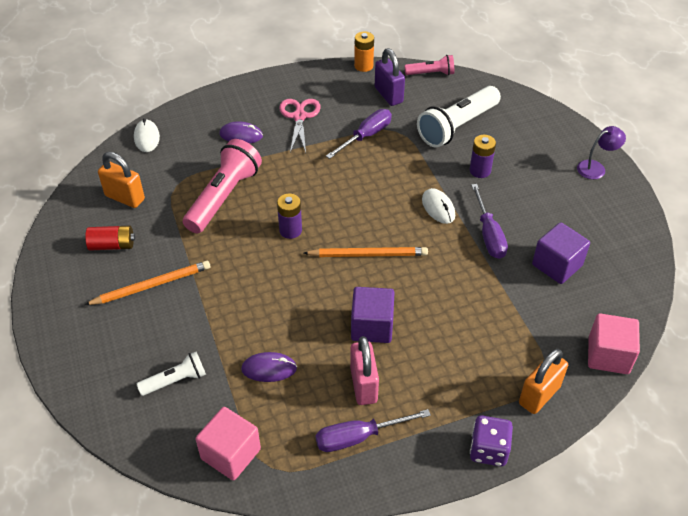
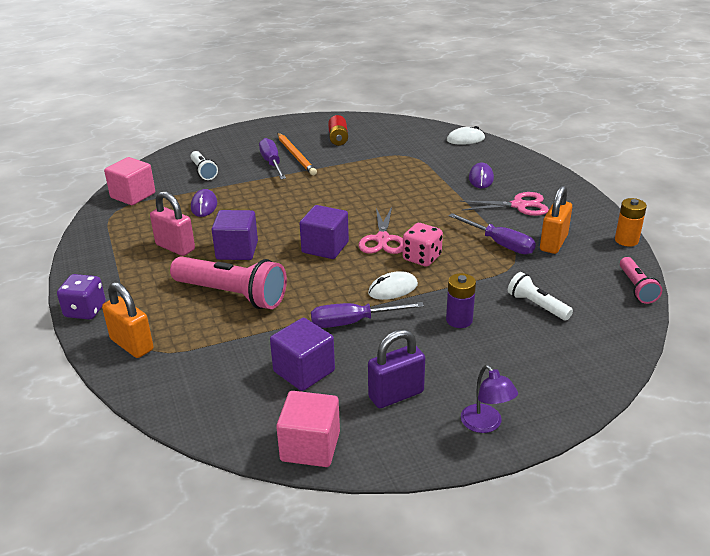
camera: 90 degrees right, 15 degrees down
orange padlock [98,152,145,208] -> orange padlock moved to [540,185,572,254]
pink flashlight [183,139,262,233] -> pink flashlight moved to [170,256,287,309]
purple battery [277,193,302,239] -> none
orange pencil [304,247,428,257] -> purple cube [300,205,349,259]
purple screwdriver [315,409,431,452] -> purple screwdriver moved to [259,138,286,179]
pink padlock [350,336,379,405] -> pink padlock turned 45 degrees clockwise [150,191,195,256]
purple padlock [375,48,405,106] -> purple padlock moved to [368,329,425,408]
white flashlight [417,86,501,147] -> white flashlight [508,272,573,320], size x0.54
pink cube [588,313,640,374] -> pink cube moved to [276,391,340,467]
none -> pink scissors [359,207,403,254]
none -> pink dice [403,223,443,267]

